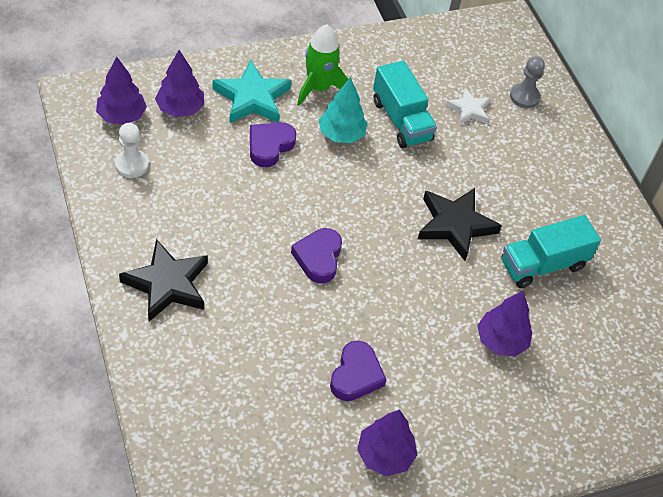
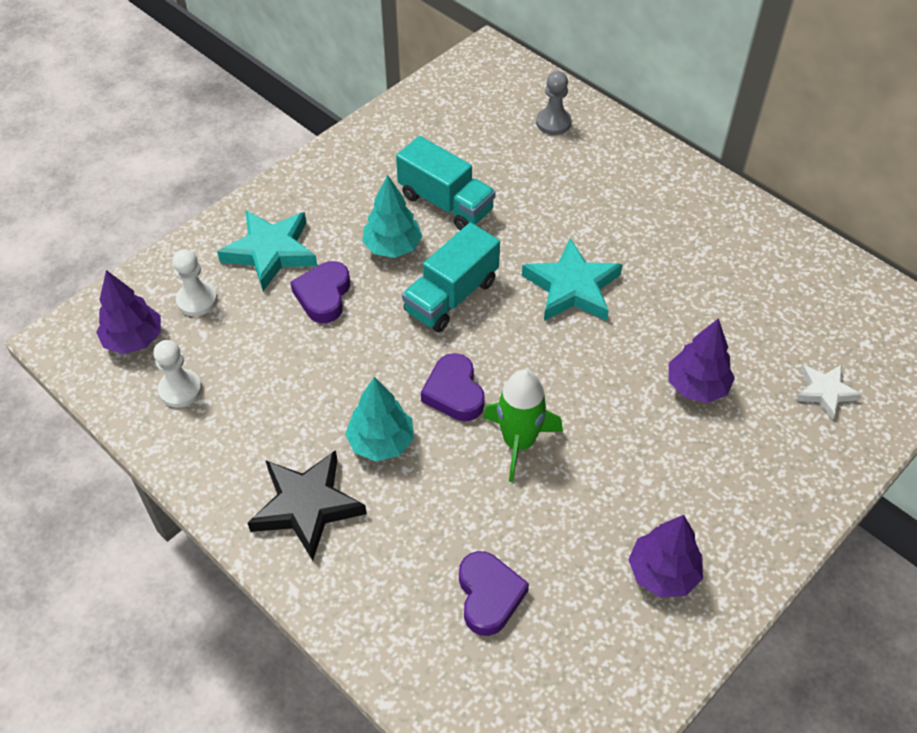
camera: 20 degrees left, 0 degrees up
purple tree [155,50,204,117] -> white pawn [172,249,217,316]
green rocket [297,24,348,106] -> green rocket moved to [483,369,563,482]
purple heart [330,340,387,401] -> purple heart moved to [459,551,529,636]
black star [418,188,502,261] -> turquoise star [522,238,623,321]
white star [446,88,491,125] -> white star moved to [796,364,862,419]
turquoise truck [501,215,601,288] -> turquoise truck moved to [402,222,500,332]
none -> turquoise tree [345,377,414,462]

